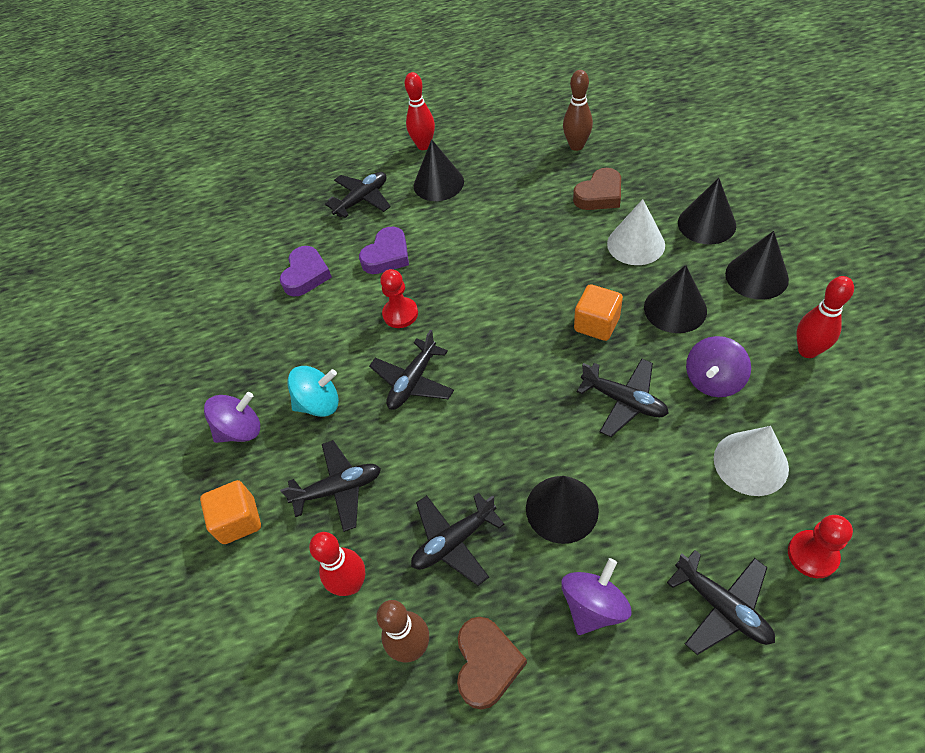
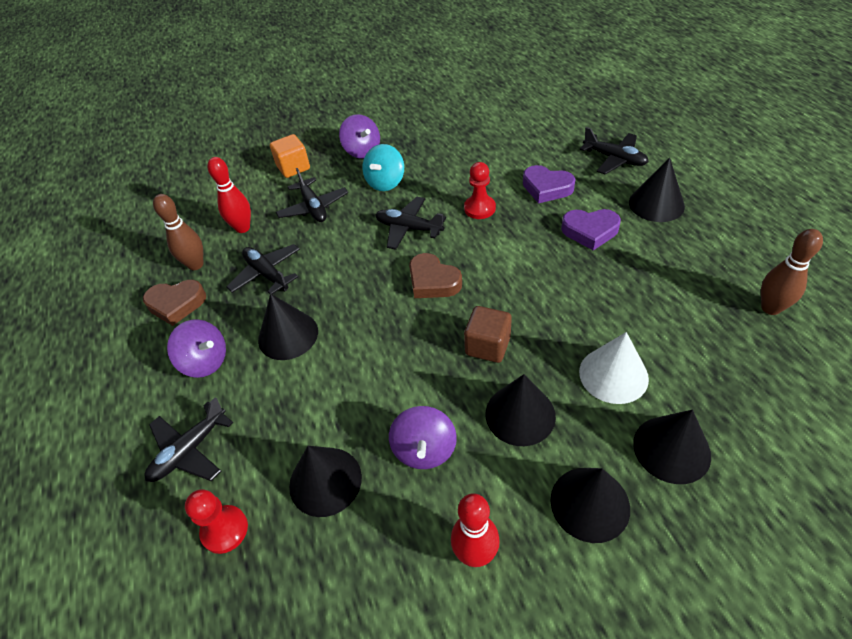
camera: 80 degrees right, 5 degrees down
purple heart [280,246,332,297] -> purple heart moved to [561,209,621,250]
turquoise spinning top [287,366,339,417] -> turquoise spinning top turned 45 degrees clockwise [362,144,404,191]
red bowling pin [405,72,435,150] -> none
brown heart [573,168,621,210] -> brown heart moved to [409,253,462,298]
orange cube [574,284,623,341] -> brown cube [464,306,512,363]
black plane [577,359,669,437] -> none
purple spinning top [686,336,751,397] -> purple spinning top turned 120 degrees counterclockwise [389,406,457,469]
white cone [714,426,789,496] -> black cone [289,446,362,517]

